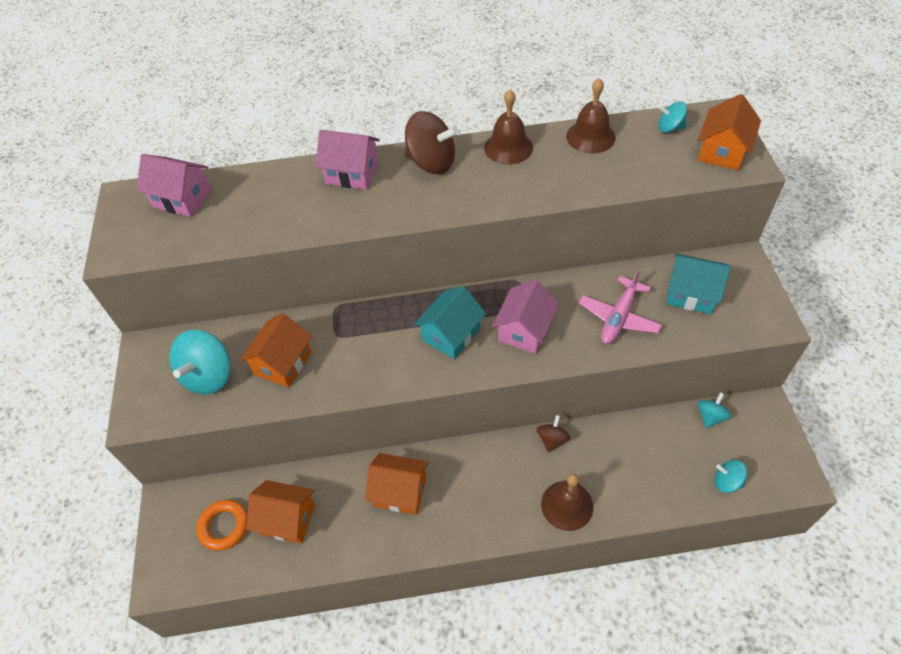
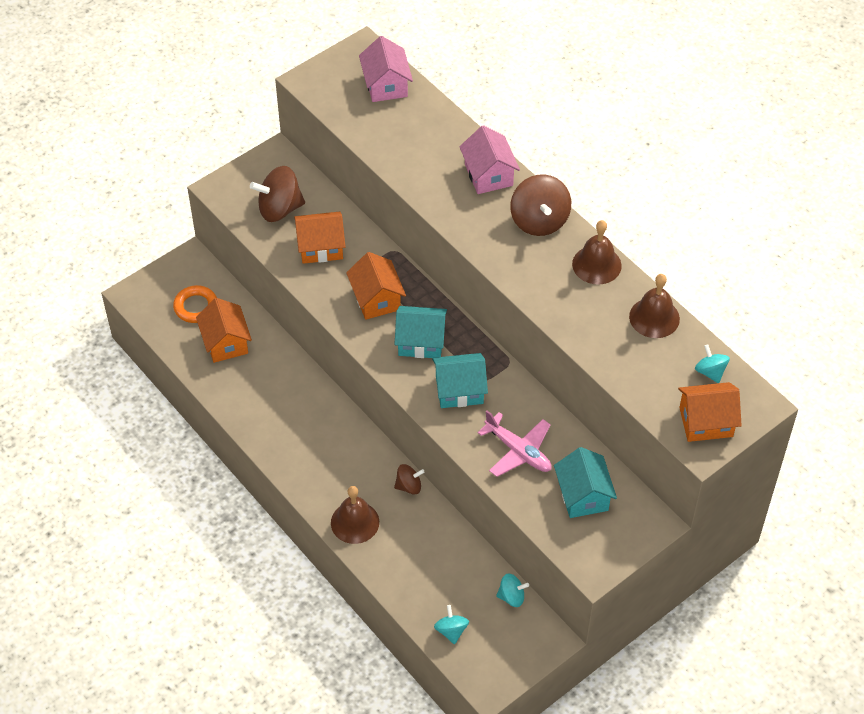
camera: 55 degrees right, 0 degrees up
turquoise spinning top [169,330,230,395] -> brown spinning top [250,166,305,222]
orange house [365,453,429,515] -> orange house moved to [346,252,406,320]
pink house [492,280,560,354] -> turquoise house [432,353,488,408]
pink plane [579,268,662,344] -> pink plane turned 135 degrees counterclockwise [478,411,552,477]

